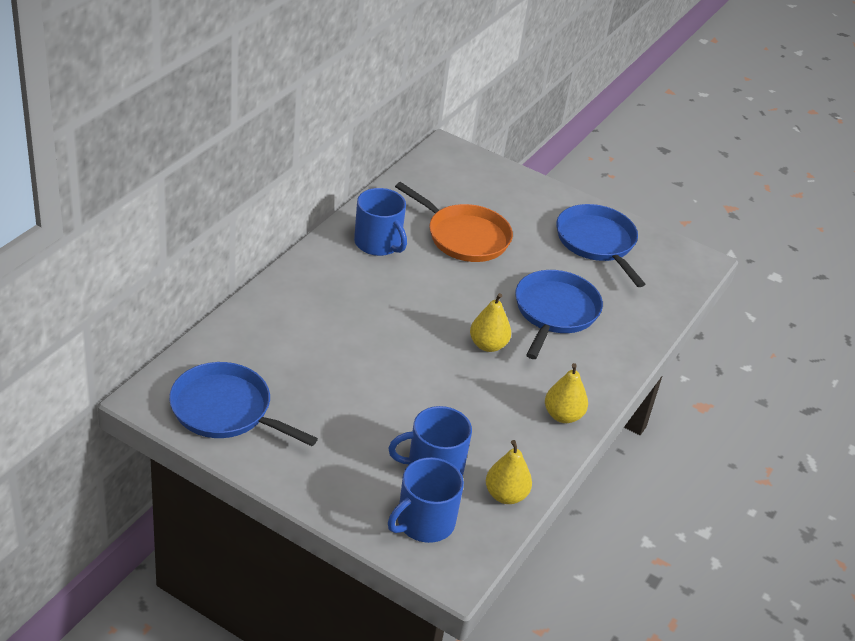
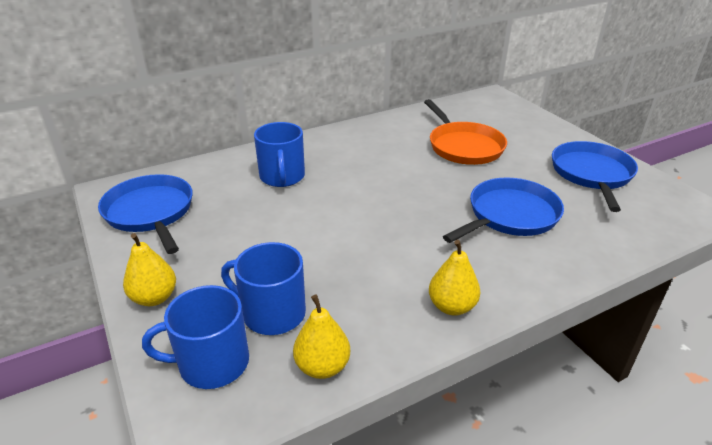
camera: 35 degrees right, 5 degrees down
blue mug [354,188,407,256] -> blue mug moved to [254,122,305,187]
yellow pear [470,293,511,352] -> yellow pear moved to [123,233,176,306]

